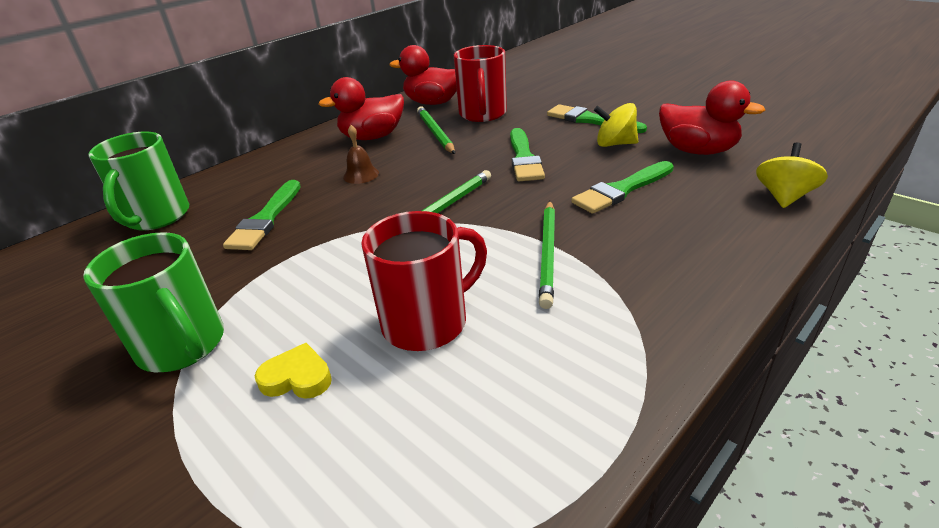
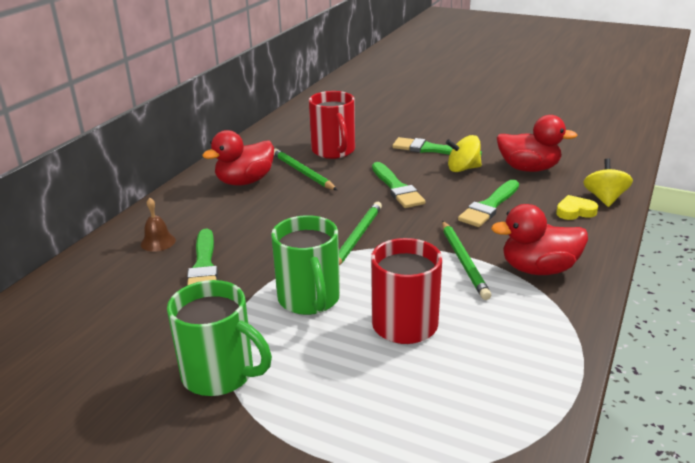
camera: 20 degrees left, 5 degrees down
green mug [88,131,189,230] -> green mug moved to [271,215,340,315]
yellow heart [255,343,332,399] -> yellow heart moved to [556,195,598,220]
brown bell [343,125,379,184] -> brown bell moved to [141,198,176,252]
red duck [390,45,457,105] -> red duck moved to [491,204,588,275]

